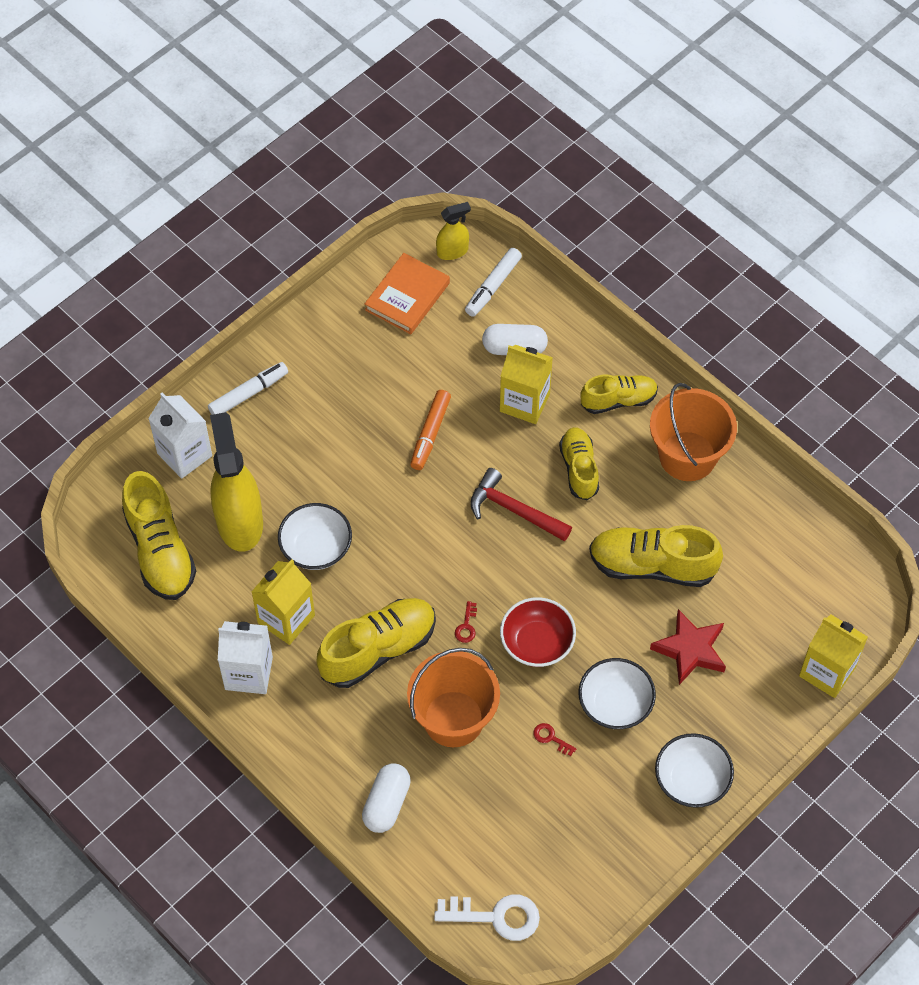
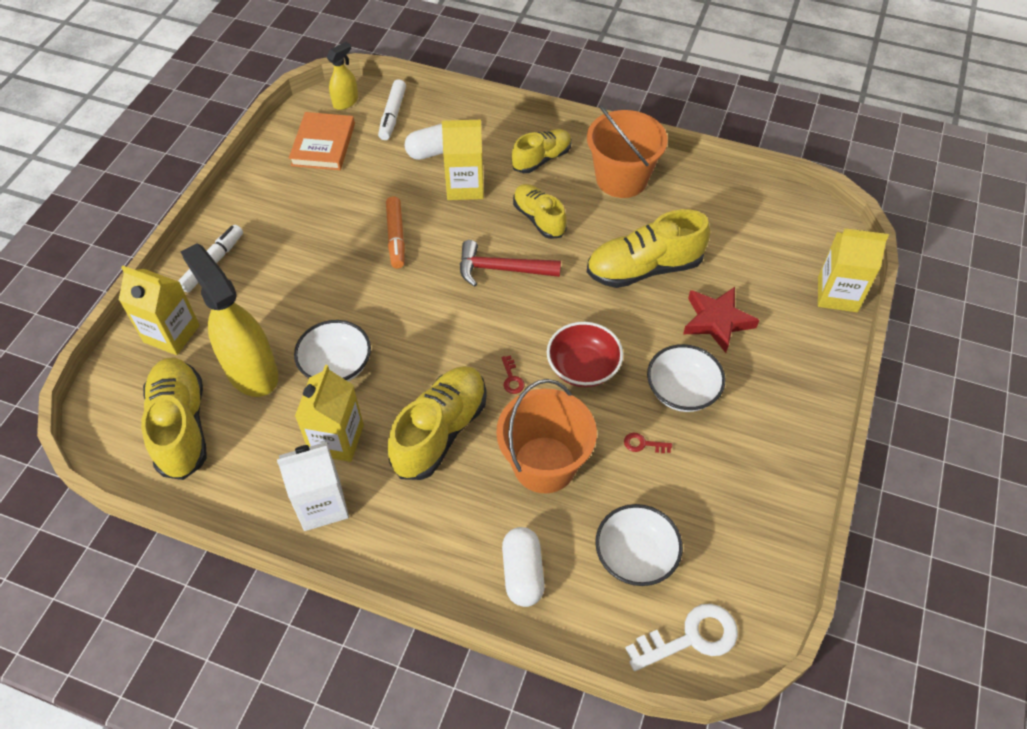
camera: 25 degrees left, 5 degrees down
yellow shoe [122,471,196,600] -> yellow shoe turned 150 degrees counterclockwise [141,358,207,480]
white carton [148,393,212,479] -> yellow carton [119,266,200,355]
white bowl [655,733,734,808] -> white bowl moved to [595,504,683,586]

